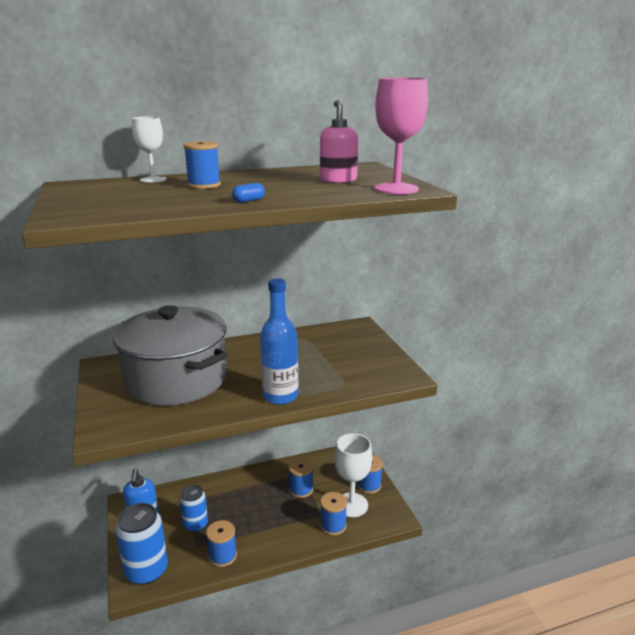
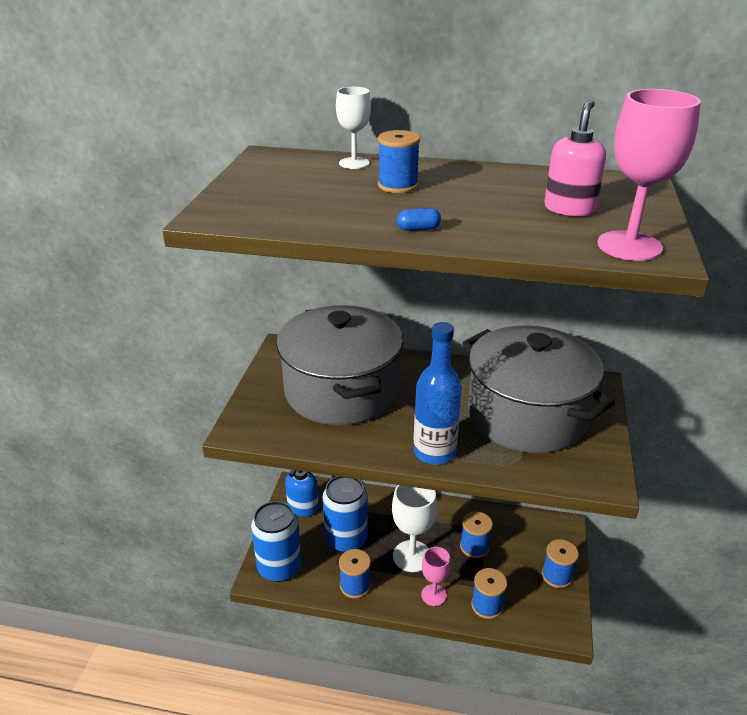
camera: 30 degrees right, 10 degrees up
blue can [179,485,208,532] -> blue can [322,476,368,553], size x1.55
white goblet [334,433,372,517] -> white goblet moved to [392,485,437,572]
none -> pink goblet [421,547,451,606]
none -> grey pot [462,325,615,453]

